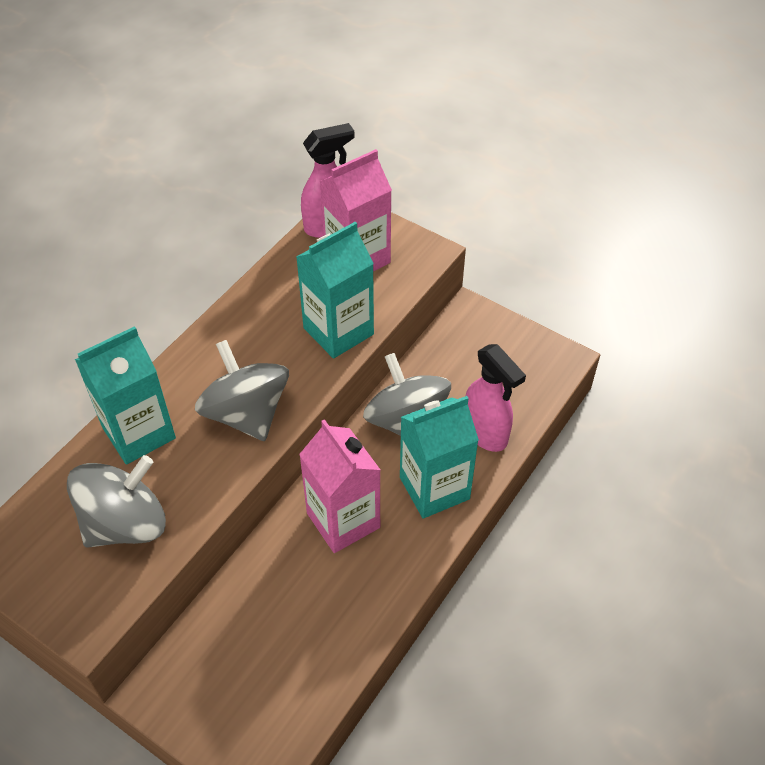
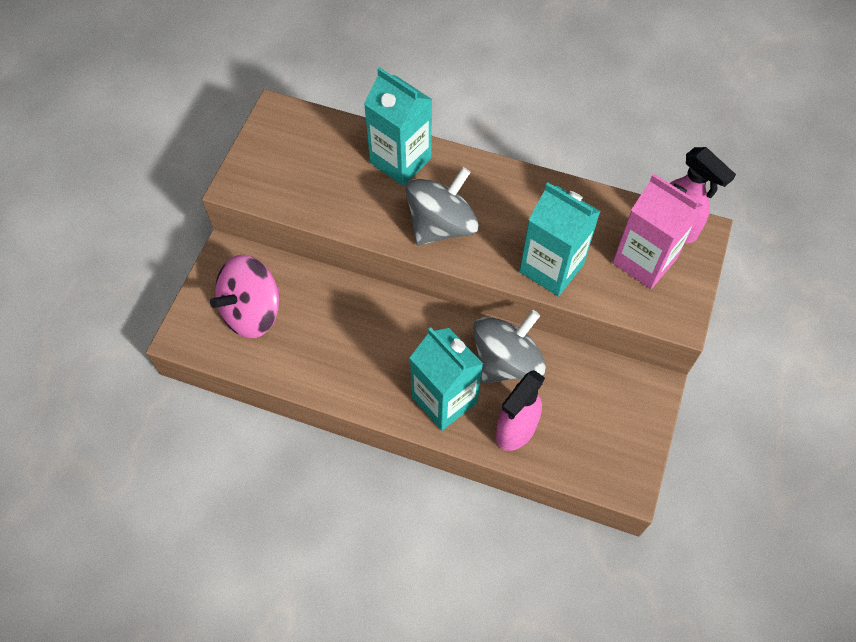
camera: 75 degrees right, 10 degrees up
grey spinning top [67,455,166,548] -> none
pink carton [299,419,380,553] -> none
none -> pink spinning top [210,255,280,338]

